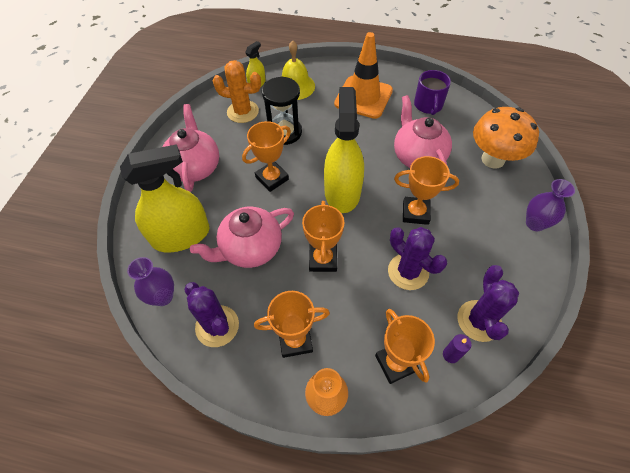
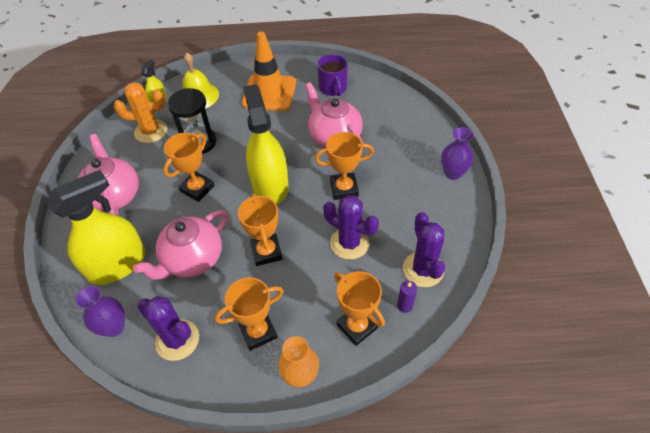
camera: 15 degrees left, 5 degrees down
orange mushroom [473,107,539,169] -> none

